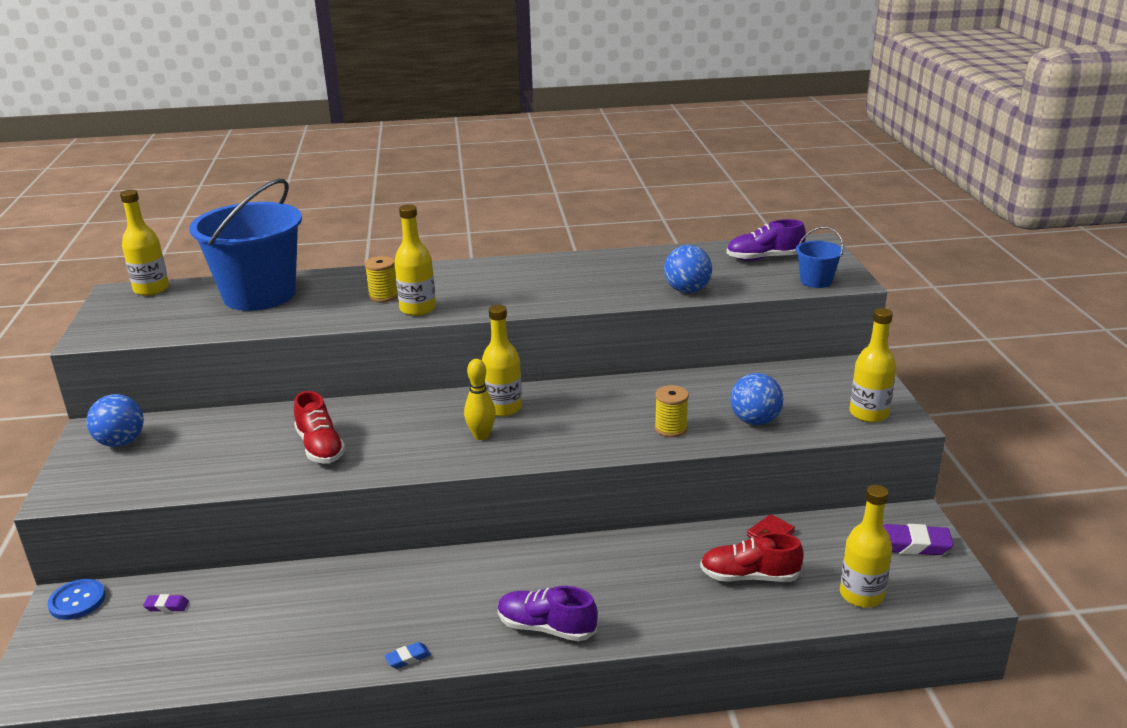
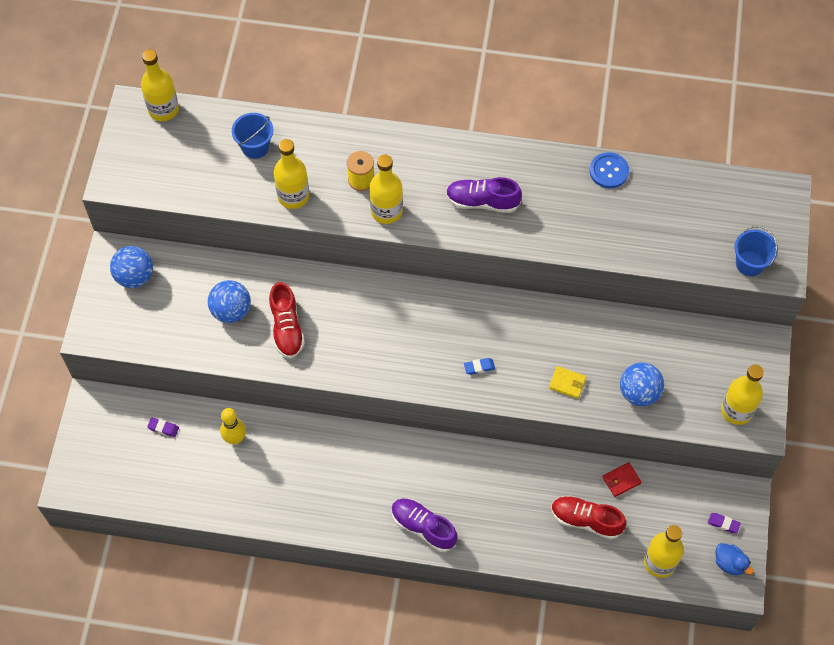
camera: 15 degrees right, 35 degrees up
blue button [47,579,106,620] -> blue button moved to [589,152,629,188]
blue bucket [189,179,302,311] -> blue bucket [232,113,273,159], size x0.43
blue eraser [385,642,431,669] -> blue eraser moved to [464,358,495,375]
yellow bowling pin [464,359,496,440] -> yellow bowling pin moved to [220,408,246,445]
yellow bottle [482,305,522,417] -> yellow bottle moved to [274,139,309,209]
yellow spool [655,385,689,437] -> yellow wallet [549,366,586,399]
blue ball [664,245,712,293] -> blue ball moved to [208,280,251,323]
purple shoe [726,219,806,261] -> purple shoe moved to [446,177,522,213]
purple eraser [883,524,954,555] -> purple eraser [708,513,741,533], size x0.52
none -> blue duck [715,543,753,575]

